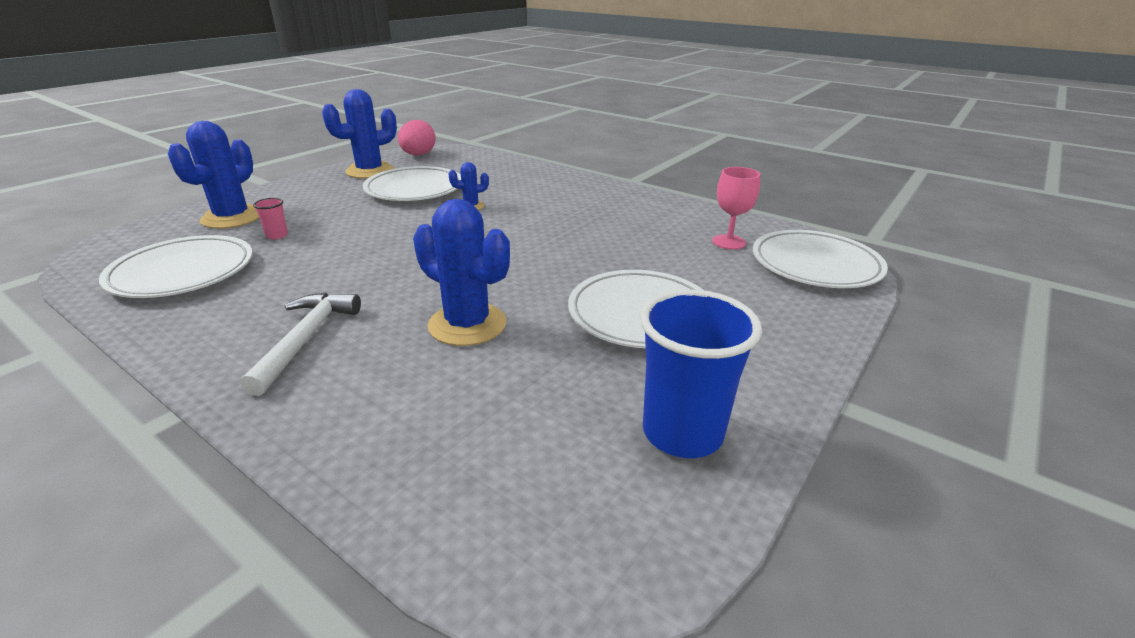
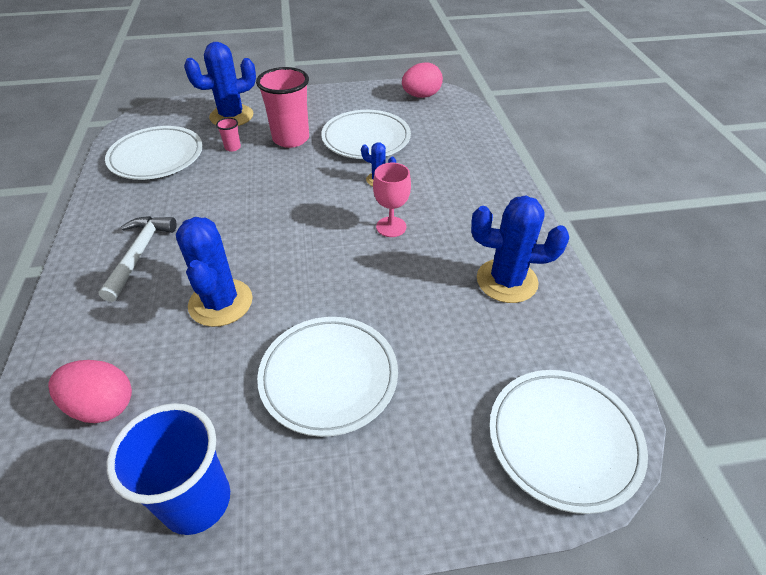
camera: 45 degrees right, 15 degrees up
white hammer [240,293,361,396] -> white hammer turned 45 degrees counterclockwise [98,216,177,302]
blue cactus [322,89,397,179] -> blue cactus moved to [471,195,569,303]
pink goblet [712,167,760,250] -> pink goblet moved to [373,163,411,237]
none -> pink egg [48,360,132,423]
none -> pink cup [256,67,309,148]

